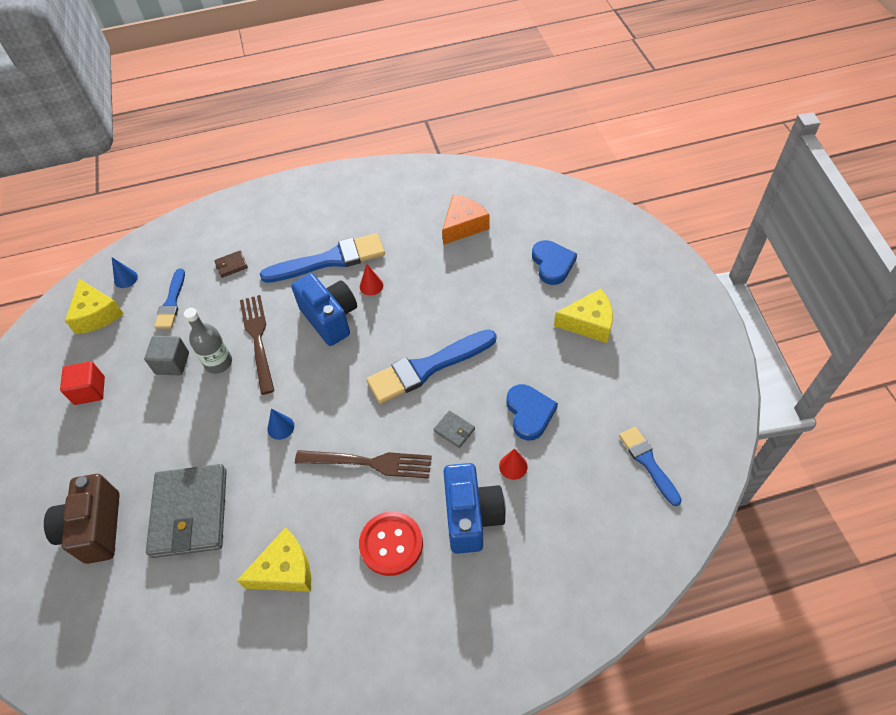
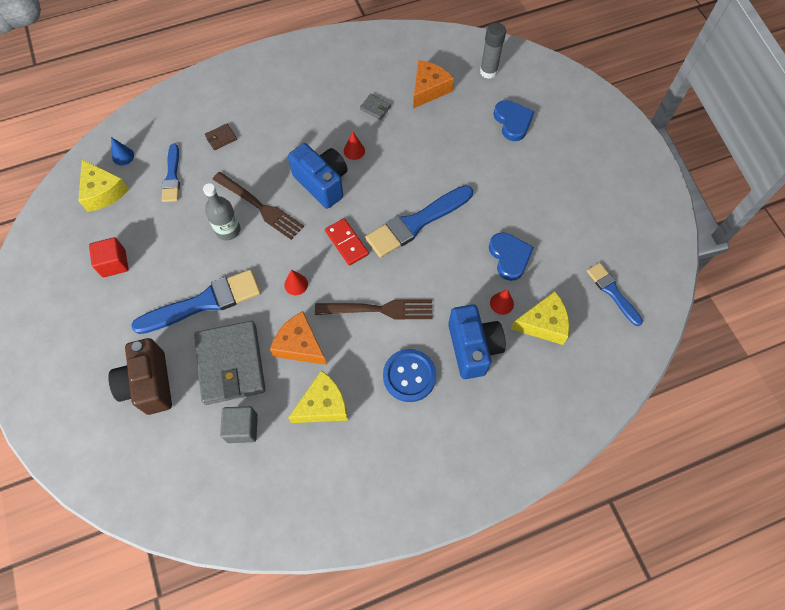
camera: 10 degrees left, 10 degrees up
grey cube [144,336,189,375] -> grey cube moved to [220,406,258,443]
brown fork [240,295,275,395] -> brown fork turned 150 degrees clockwise [212,172,304,240]
blue brush [260,233,385,283] -> blue brush moved to [131,269,261,334]
blue cone [267,409,294,440] -> red cone [284,269,308,295]
red button [359,511,423,576] -> blue button [383,349,436,402]
grey wallet [434,411,475,448] -> grey wallet moved to [360,94,391,120]
yellow cheese [554,288,613,343] -> yellow cheese moved to [511,291,570,345]
none -> orange cheese [270,311,327,365]
none -> red domino [325,218,369,266]
none -> grey glue stick [480,23,506,79]

